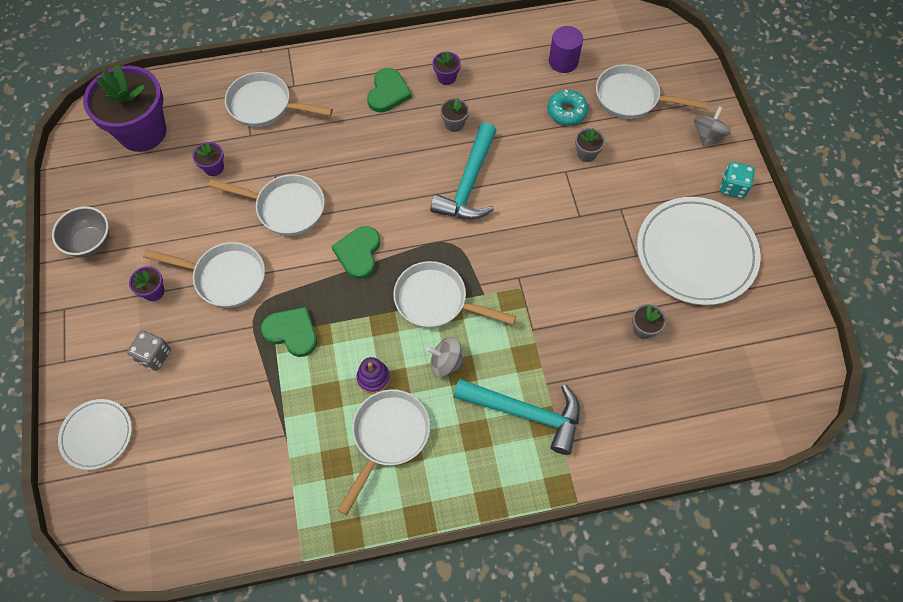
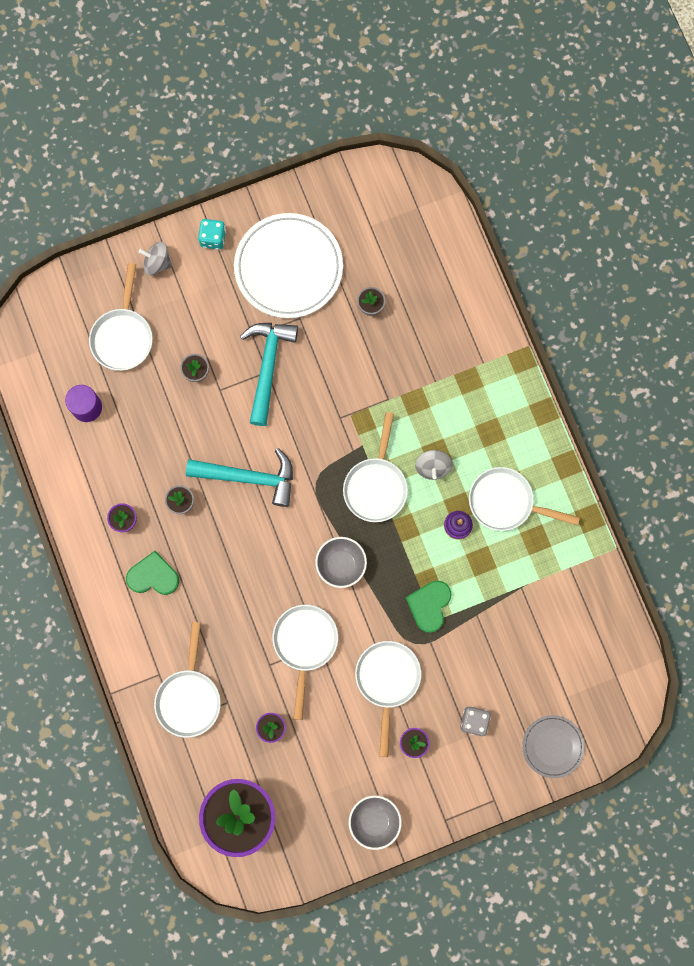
camera: 100 degrees left, 15 degrees up
white plate [58,399,132,470] -> grey plate [522,715,585,778]
green heart [331,226,380,279] -> grey bowl [315,537,367,588]
turquoise hammer [453,379,580,455] -> turquoise hammer moved to [240,323,298,426]
turquoise donut [548,89,588,125] -> none

